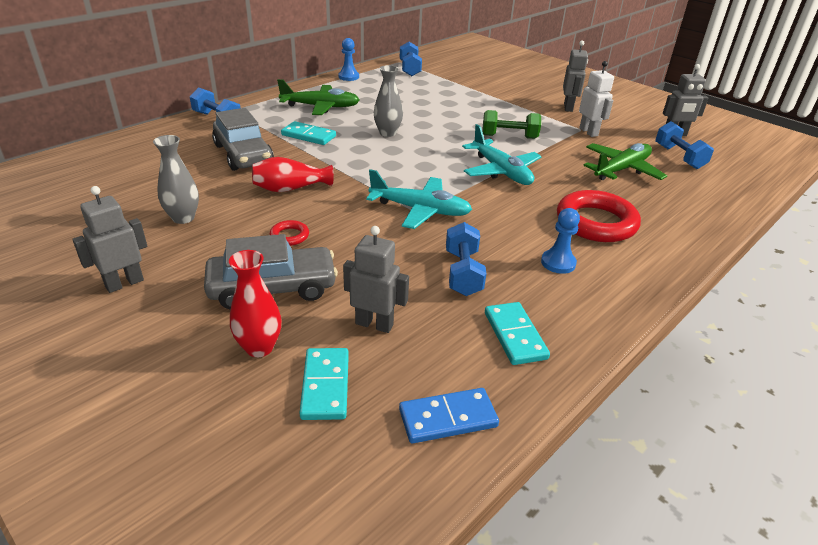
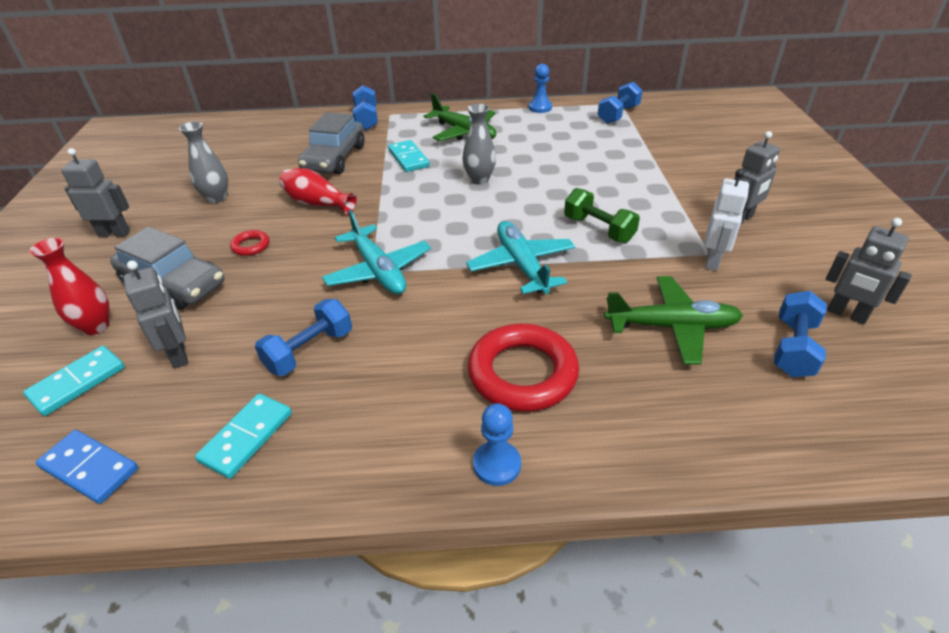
camera: 45 degrees right, 5 degrees up
turquoise plane [462,124,542,185] -> turquoise plane turned 150 degrees clockwise [466,221,575,294]
blue pawn [541,208,580,274] -> blue pawn moved to [473,403,521,486]

